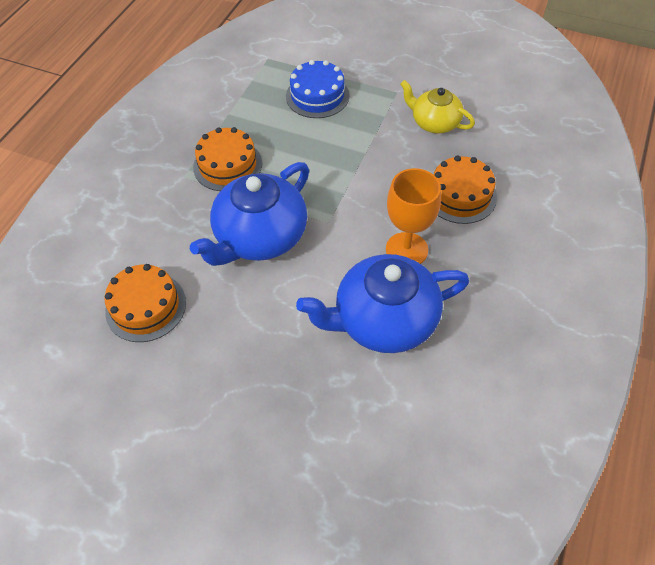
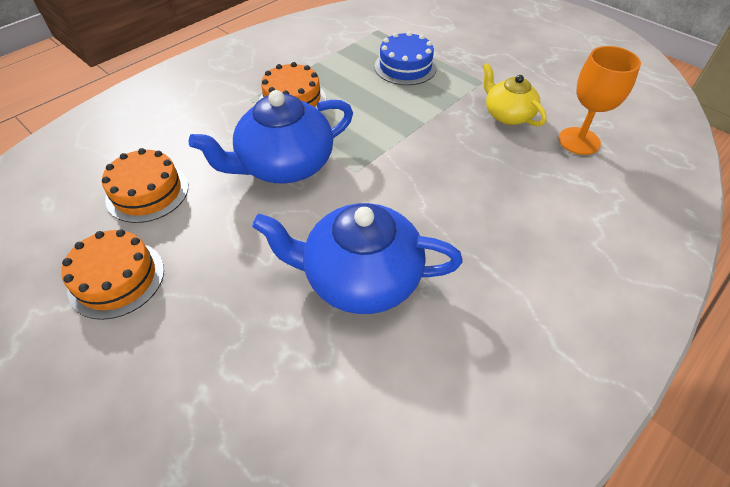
camera: 20 degrees right, 5 degrees down
orange goblet [386,168,441,264] -> orange goblet moved to [559,46,641,155]
orange cake [434,156,497,224] -> orange cake moved to [61,229,164,320]

